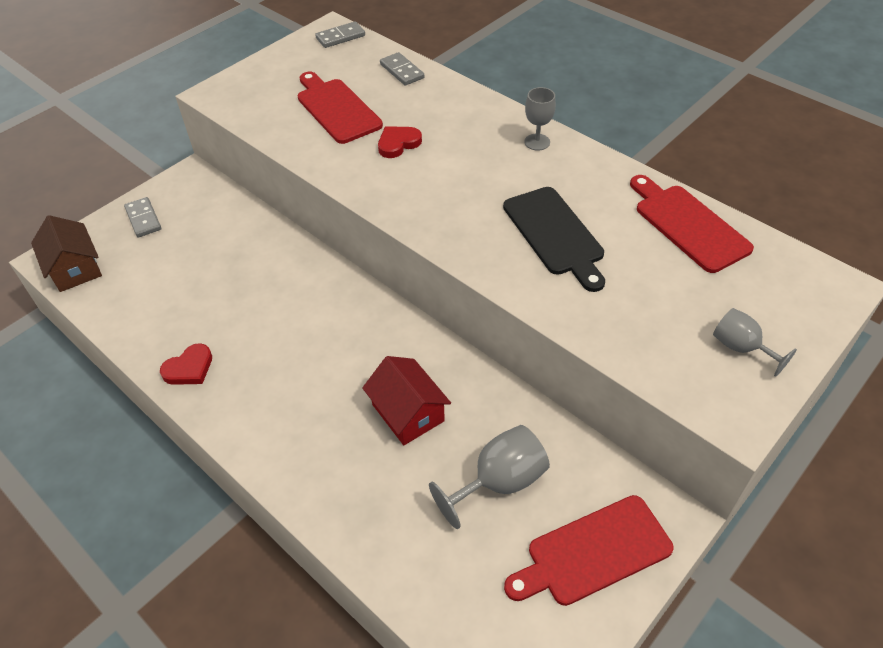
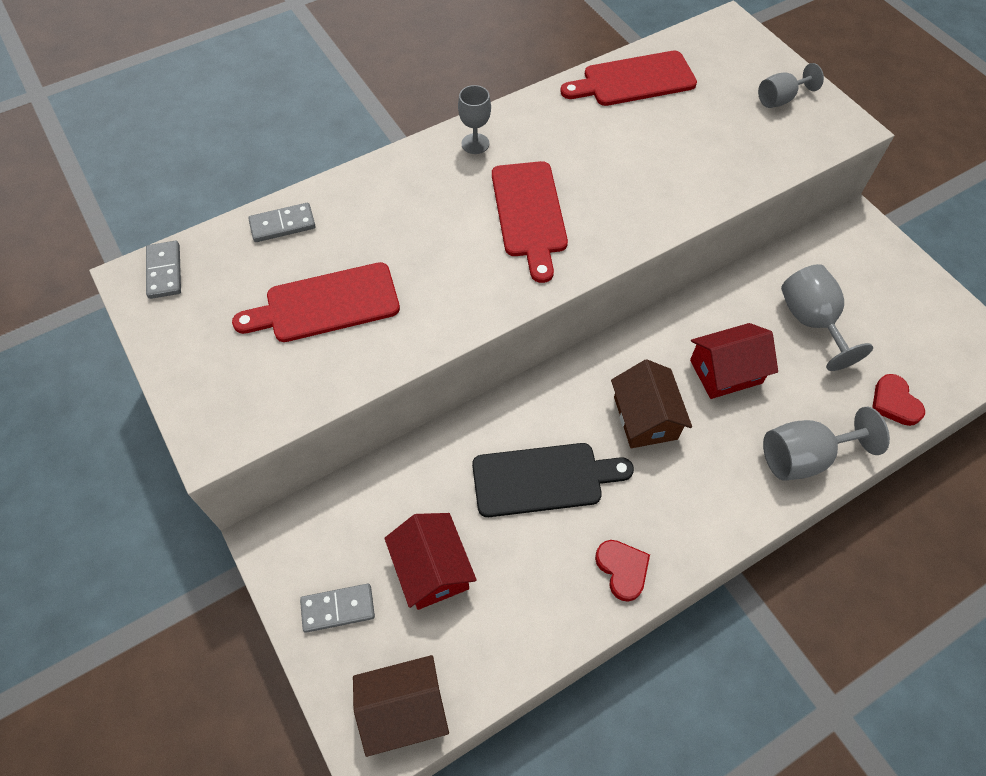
camera: 75 degrees left, 10 degrees up
red heart [378,126,422,158] -> red heart moved to [872,374,925,426]
black cutting board [503,187,605,292] -> black cutting board moved to [472,443,634,517]
red cutting board [504,495,674,606] -> red cutting board moved to [492,161,568,283]
none -> red house [384,513,477,610]
none -> brown house [611,359,692,448]
none -> grey goblet [763,407,890,481]

